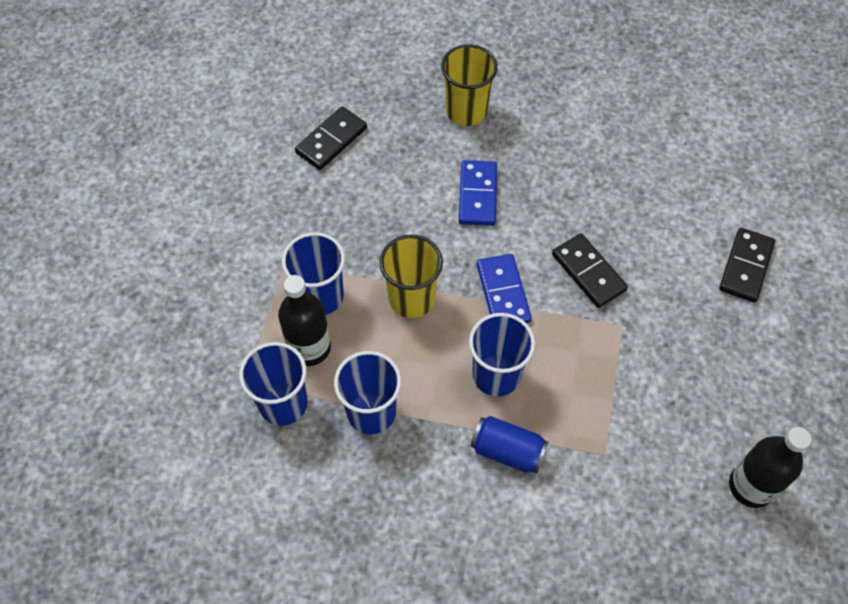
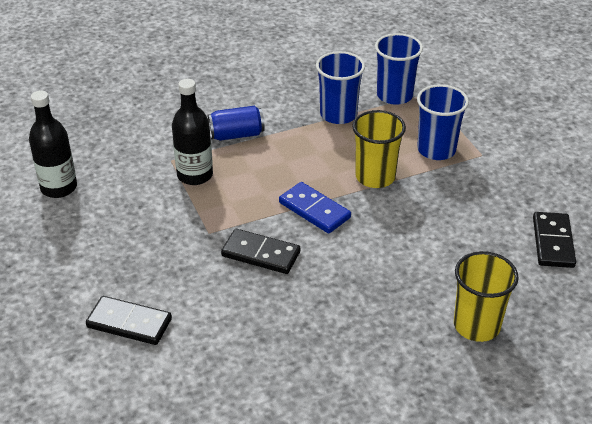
camera: 145 degrees right, 20 degrees down
black bottle [278,275,331,366] -> black bottle moved to [172,79,213,185]
blue domino [459,160,497,226] -> none
blue cup [469,313,535,396] -> none
black domino [719,228,775,303] -> black domino turned 60 degrees counterclockwise [86,296,172,345]

